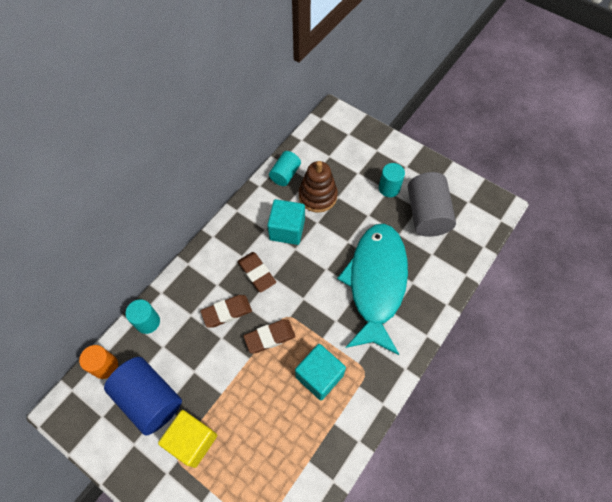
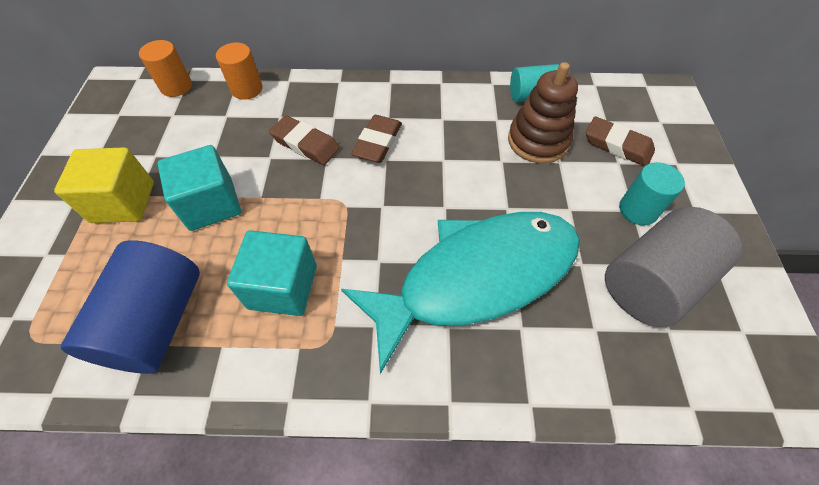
camera: 55 degrees right, 5 degrees down
blue cylinder [104,357,182,435] -> blue cylinder moved to [61,240,200,374]
turquoise cylinder [126,299,160,334] -> orange cylinder [216,43,263,100]
brown eraser [244,320,296,353] -> brown eraser moved to [586,117,655,166]
turquoise cube [267,199,305,245] -> turquoise cube moved to [157,145,241,231]

